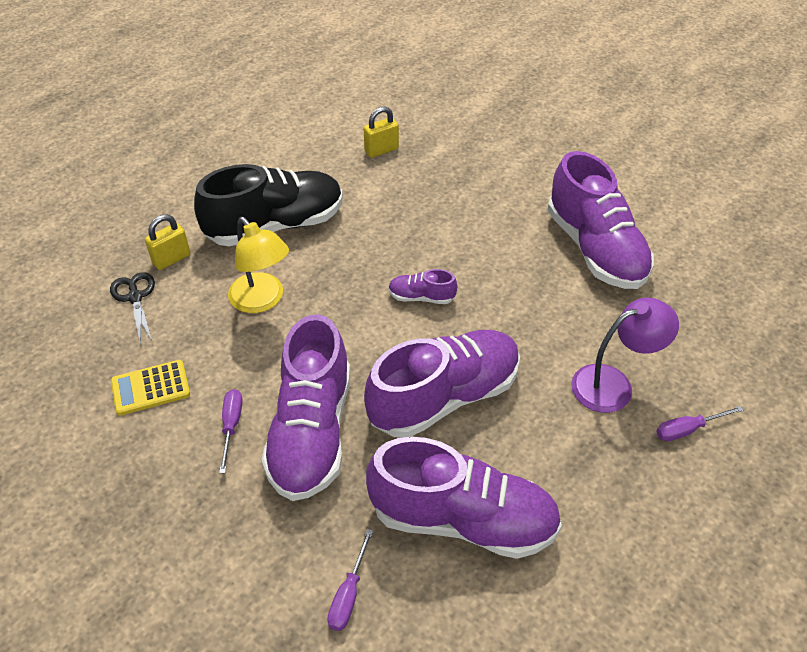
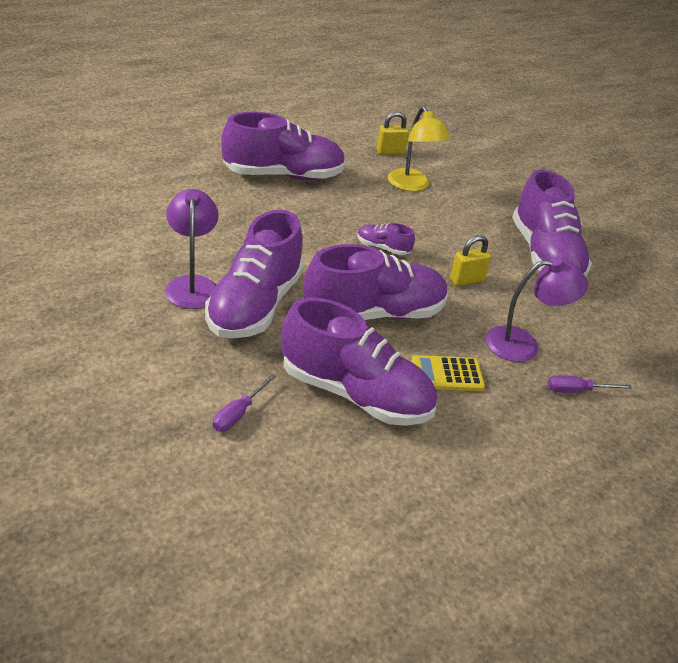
camera: 10 degrees right, 10 degrees down
black scissors [110,272,155,345] -> none
yellow calculator [111,360,190,415] -> yellow calculator moved to [412,355,485,391]
yellow padlock [145,214,191,270] -> yellow padlock moved to [450,235,491,286]
black shoe [194,164,343,246] -> purple shoe [221,112,346,180]
purple screwdriver [219,389,242,473] -> purple lamp [165,189,219,309]
yellow lamp [228,217,289,313] -> yellow lamp moved to [388,107,450,191]

